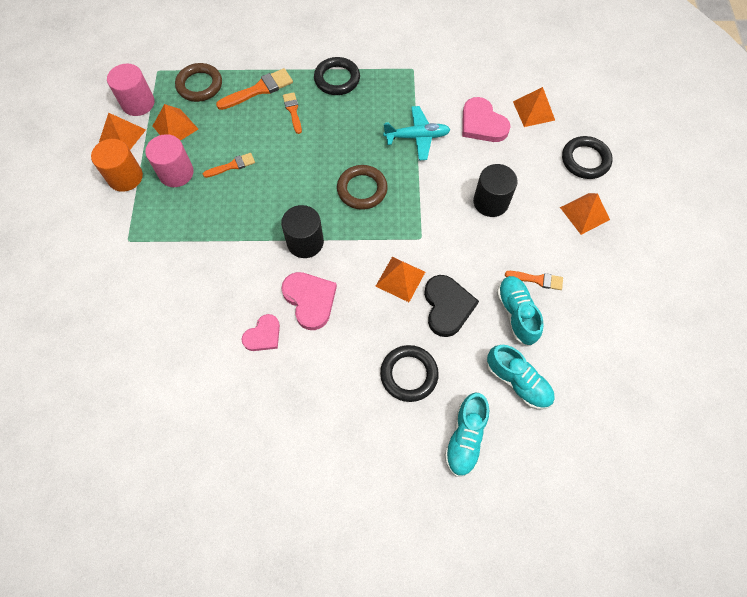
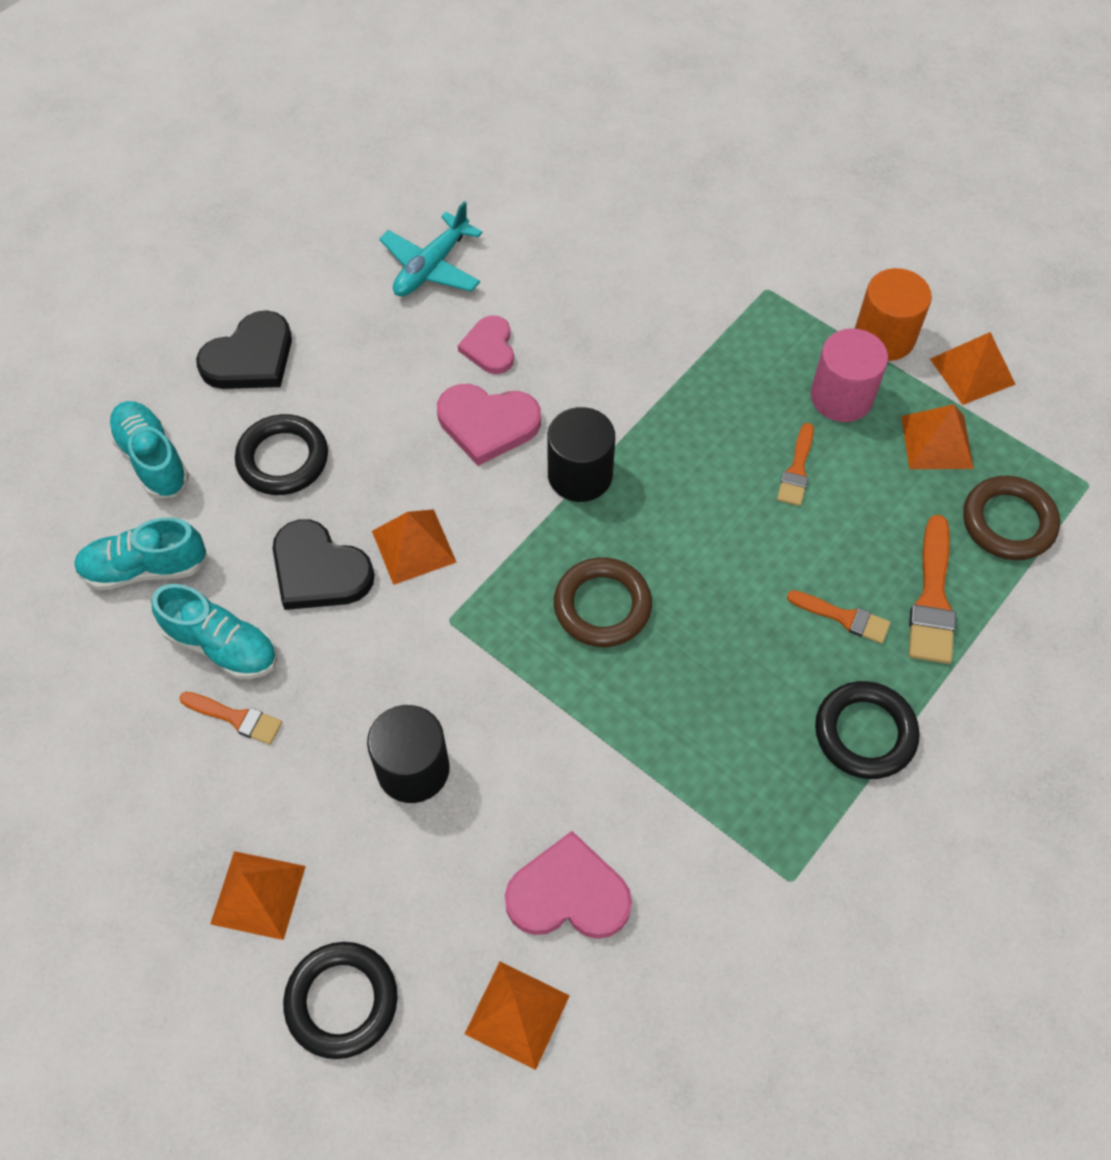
camera: 130 degrees right, 5 degrees down
pink cylinder [107,64,154,116] -> none
turquoise plane [383,106,450,160] -> turquoise plane moved to [379,201,483,297]
orange brush [505,271,563,290] -> orange brush turned 120 degrees counterclockwise [179,692,282,745]
none -> black heart [196,310,292,389]

